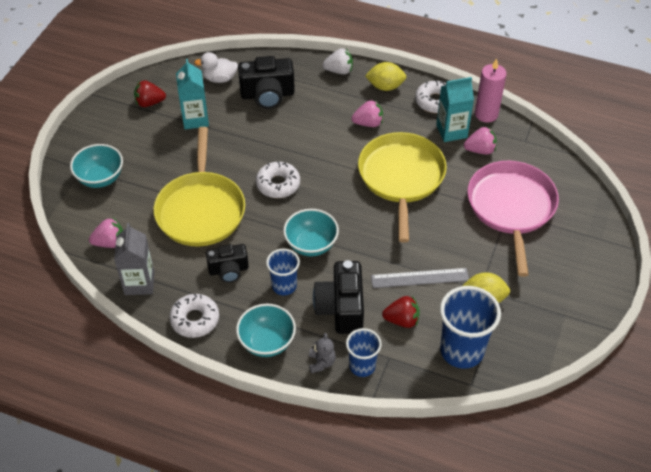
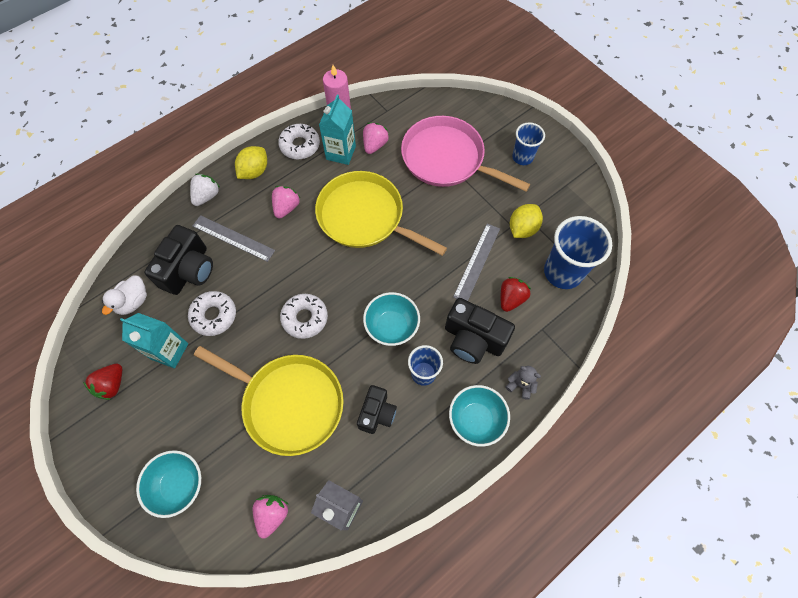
camera: 60 degrees left, 15 degrees up
white donut [169,294,219,338] -> white donut moved to [188,291,236,336]
blue cup [346,328,382,377] -> blue cup moved to [512,122,545,165]
none -> grey ruler [193,215,275,262]

